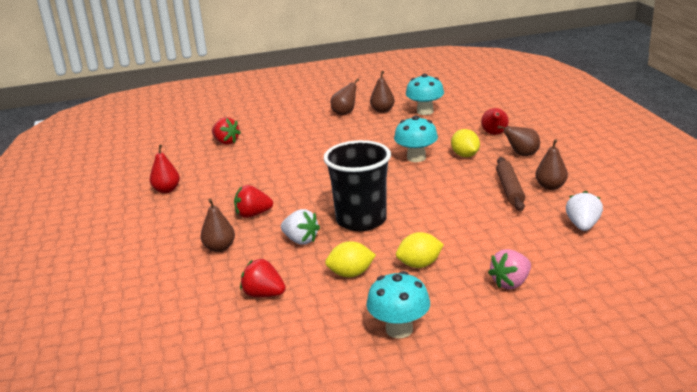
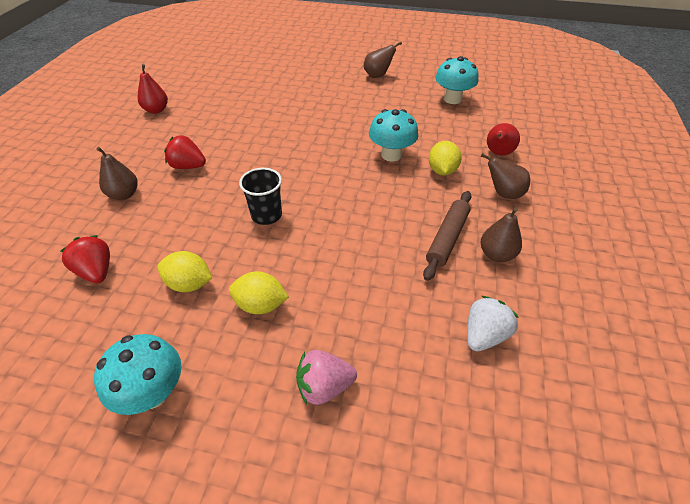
camera: 25 degrees right, 20 degrees up
red strawberry [212,117,241,145] -> none
white strawberry [281,209,320,245] -> none
black cup [323,140,391,231] -> black cup [239,168,282,225], size x0.56
brown pear [370,71,395,113] -> none

